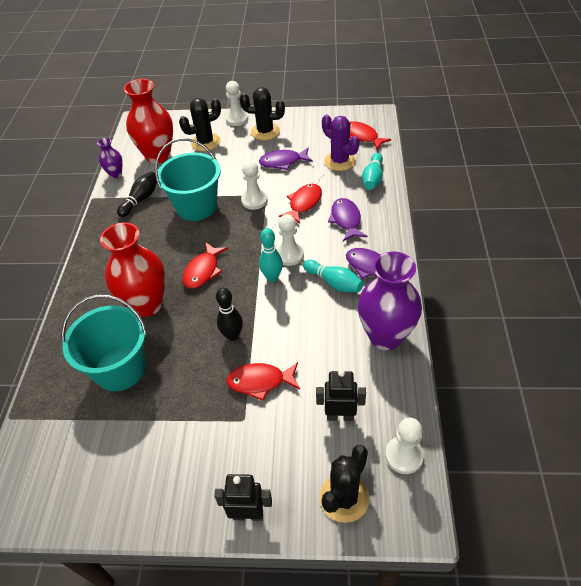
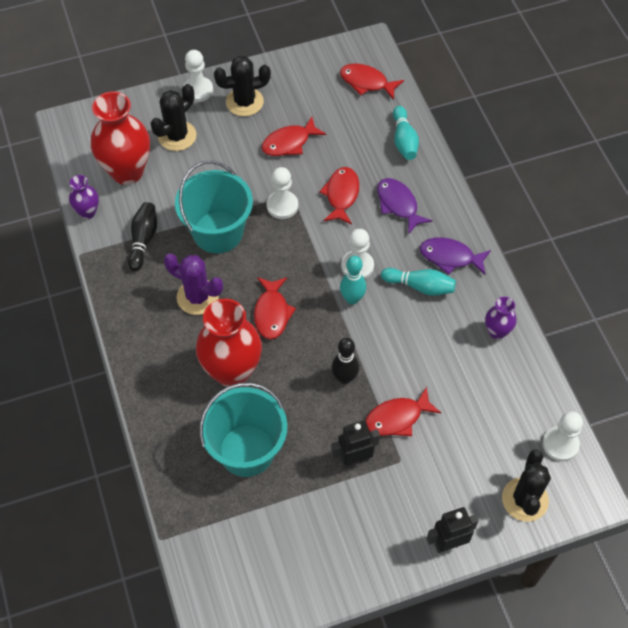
camera: 25 degrees left, 10 degrees up
purple fish [259,148,313,170] -> red fish [261,117,326,156]
black robot [316,370,366,421] -> black robot moved to [331,420,380,468]
purple cactus [322,114,359,171] -> purple cactus moved to [164,254,223,315]
purple vase [358,251,422,350] -> purple vase [485,297,517,340], size x0.49

